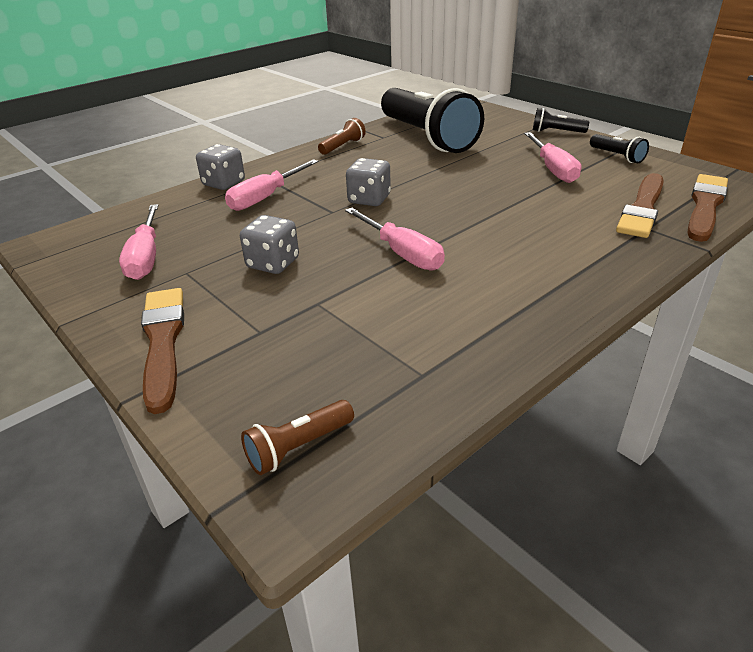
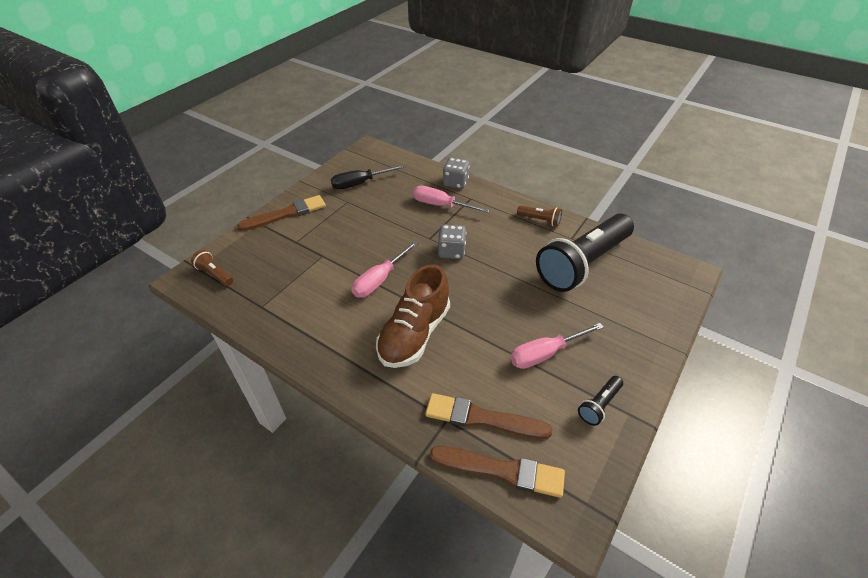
camera: 75 degrees right, 10 degrees up
pink screwdriver [119,204,159,280] -> black screwdriver [331,165,405,190]
grey dice [240,215,299,274] -> none
black flashlight [533,108,589,133] -> none
none -> brown shoe [376,264,450,368]

